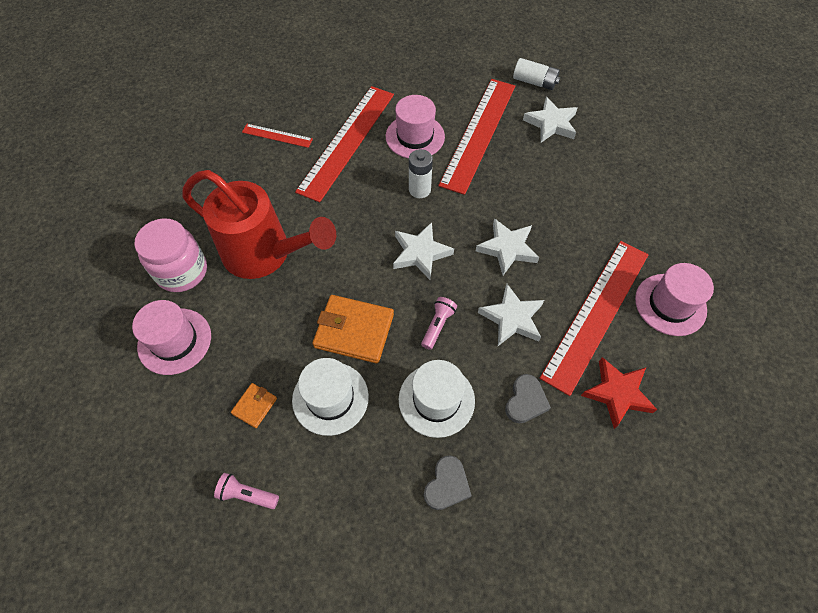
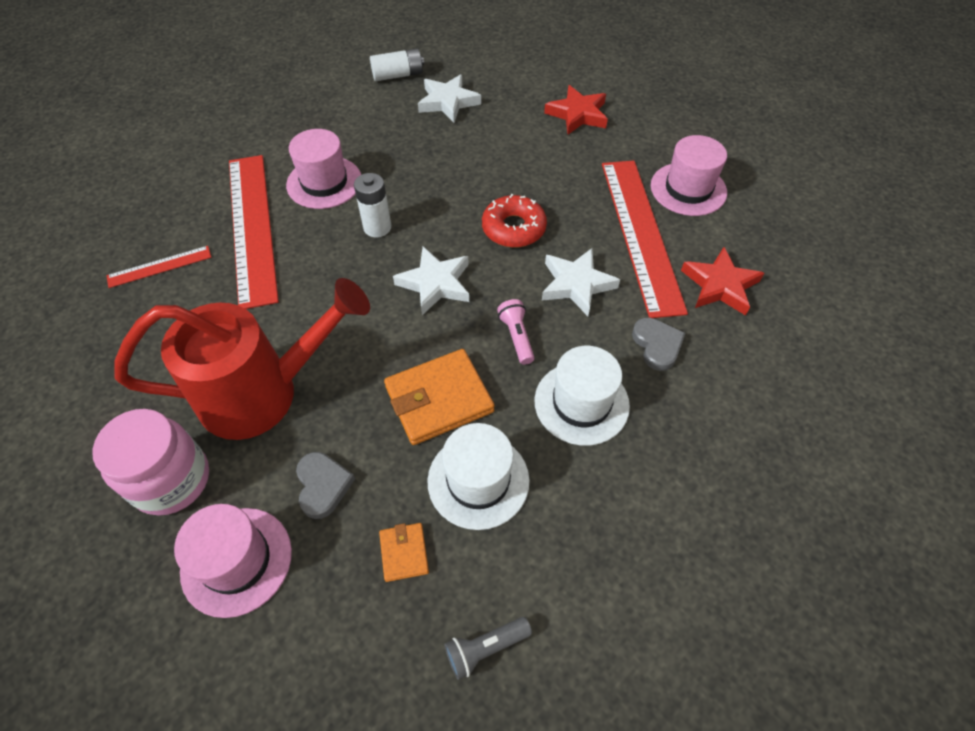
camera: 40 degrees left, 5 degrees down
pink flashlight [214,473,279,509] -> grey flashlight [444,617,532,680]
grey heart [424,456,472,510] -> grey heart moved to [296,452,355,519]
red ruler [438,79,515,195] -> none
white star [476,218,540,275] -> red donut [482,194,547,248]
none -> red star [544,85,608,134]

